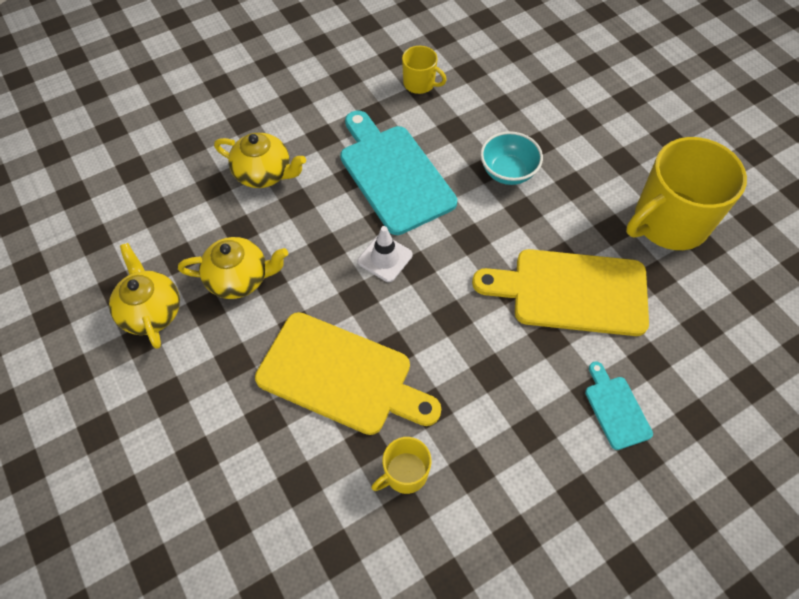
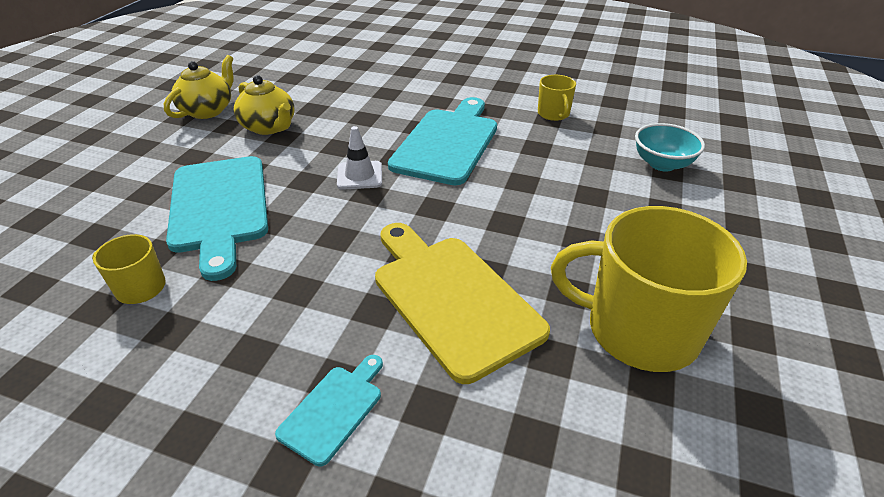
camera: 50 degrees right, 20 degrees down
yellow teapot [214,133,306,188] -> none
yellow cutting board [255,312,441,435] -> turquoise cutting board [166,156,268,281]
turquoise bowl [480,131,543,185] -> turquoise bowl moved to [635,123,705,171]

